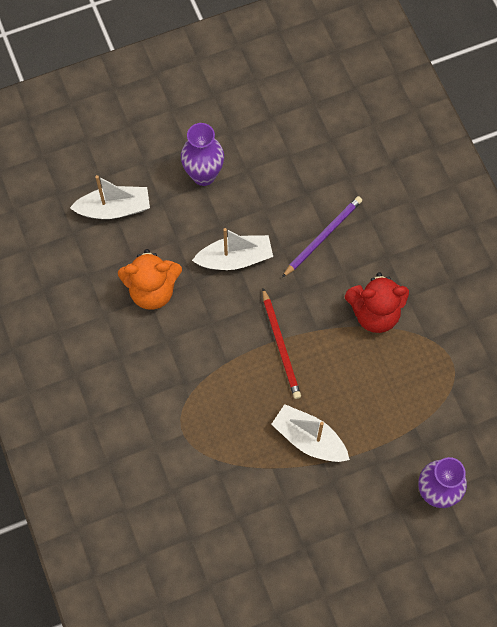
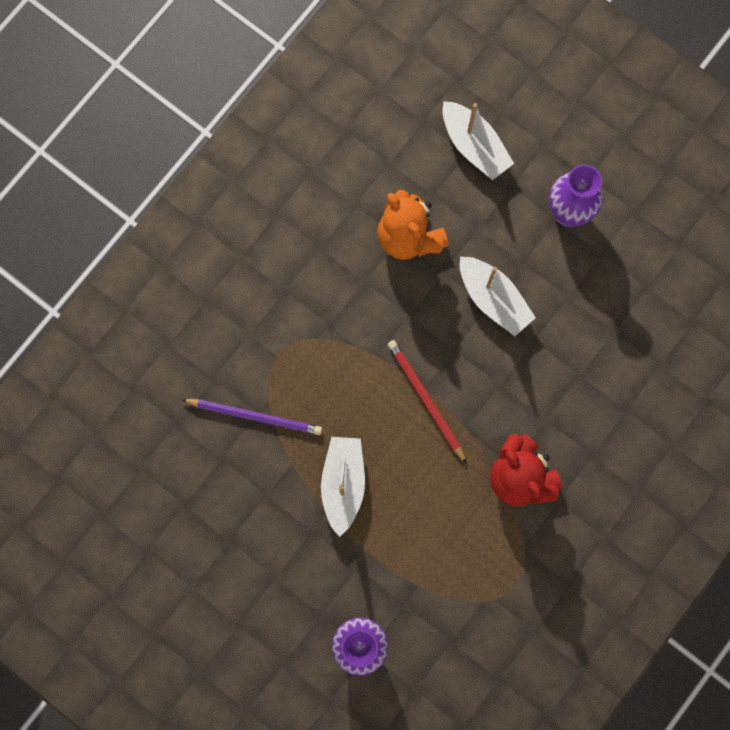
camera: 60 degrees right, 10 degrees up
red pencil [263,288,301,399] -> red pencil turned 105 degrees clockwise [388,340,467,464]
purple pencil [282,196,362,278] -> purple pencil moved to [181,399,322,435]

